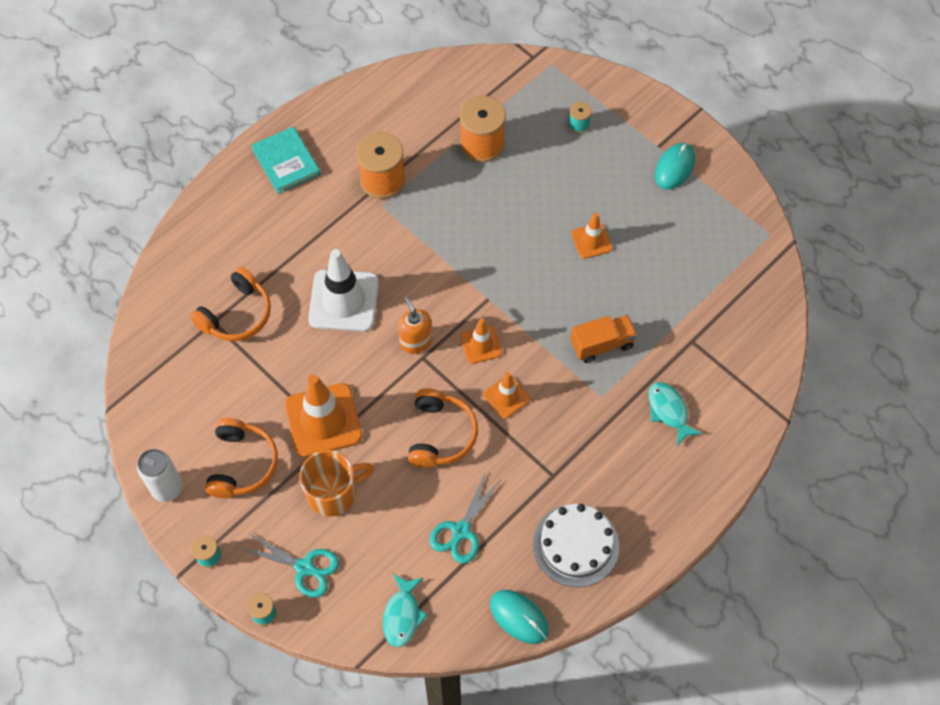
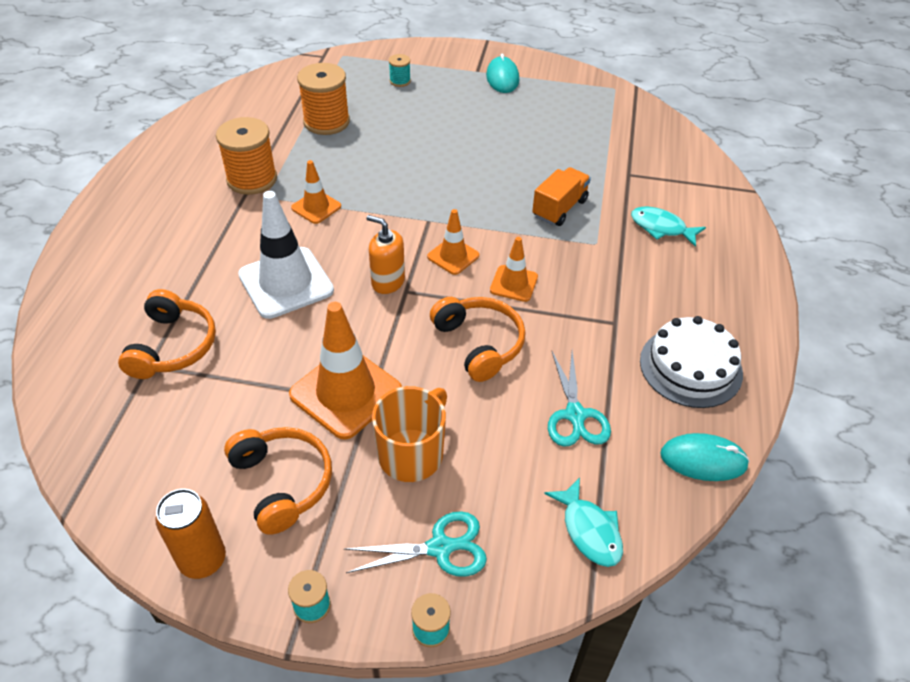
camera: 35 degrees left, 15 degrees down
white can [137,449,183,502] -> orange can [156,489,226,579]
turquoise book [251,127,320,194] -> none
orange traffic cone [571,213,612,259] -> orange traffic cone moved to [291,160,341,224]

